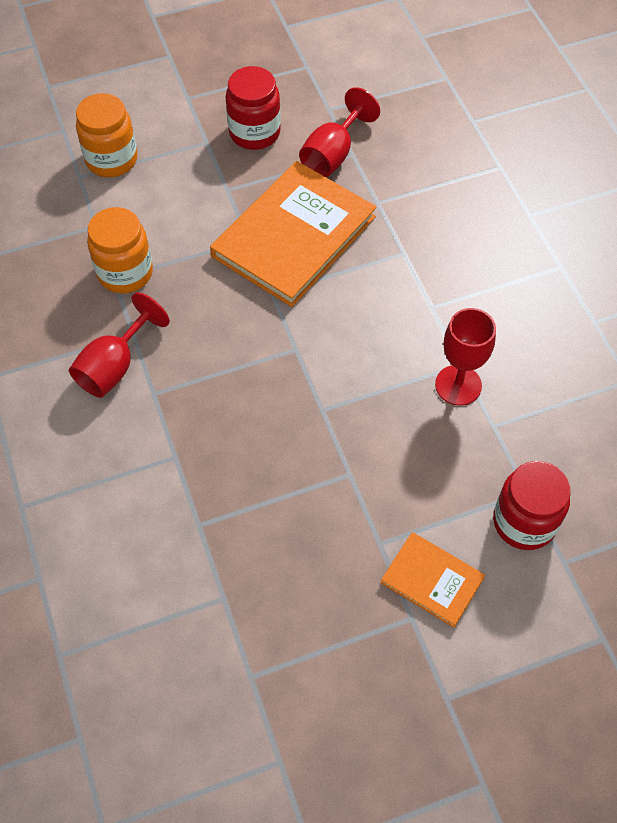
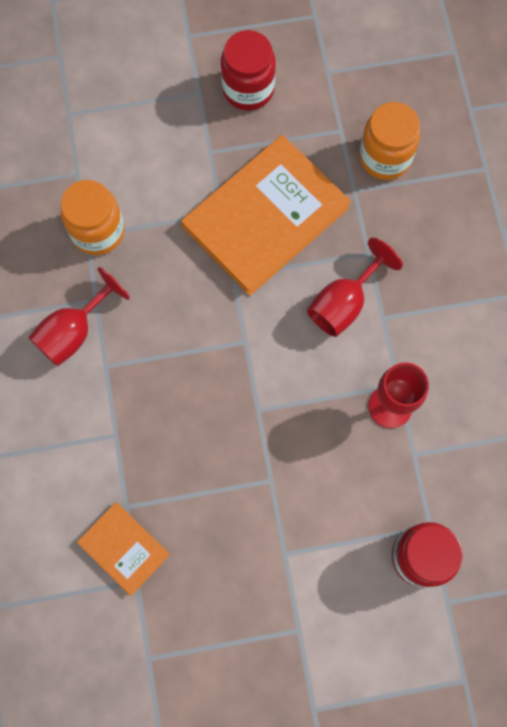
camera: 10 degrees right, 15 degrees up
orange jar [76,93,137,177] -> orange jar moved to [359,102,421,180]
red goblet [299,87,380,177] -> red goblet moved to [307,238,403,337]
orange book [381,532,485,628] -> orange book moved to [77,502,170,596]

